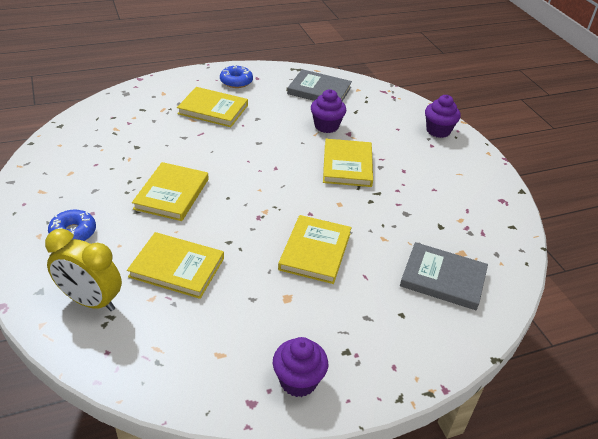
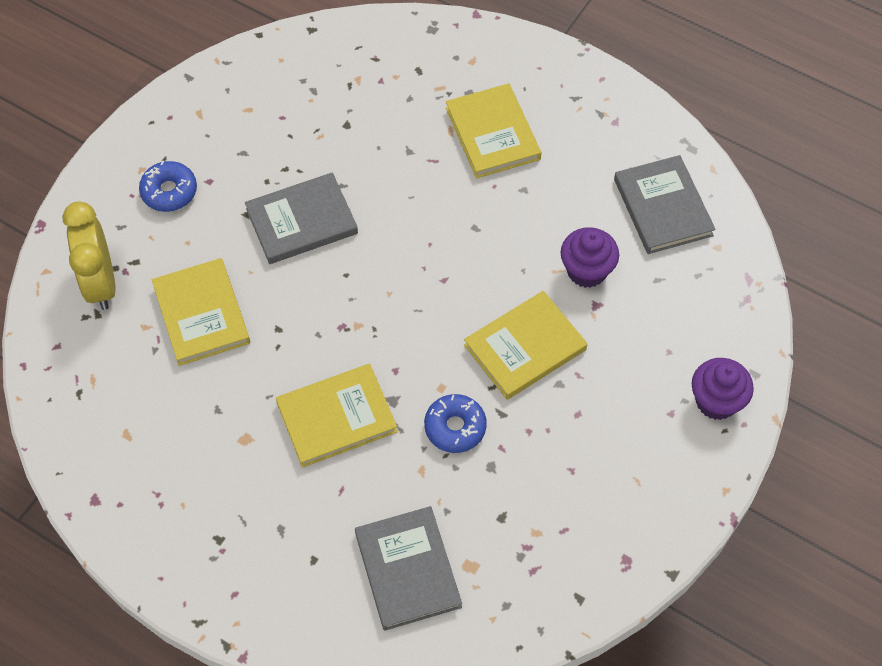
camera: 55 degrees right, 20 degrees up
yellow book [132,162,209,221] -> grey book [245,172,358,264]
blue donut [220,65,253,88] -> blue donut moved to [424,394,487,453]
purple cupcake [273,337,328,397] -> none

